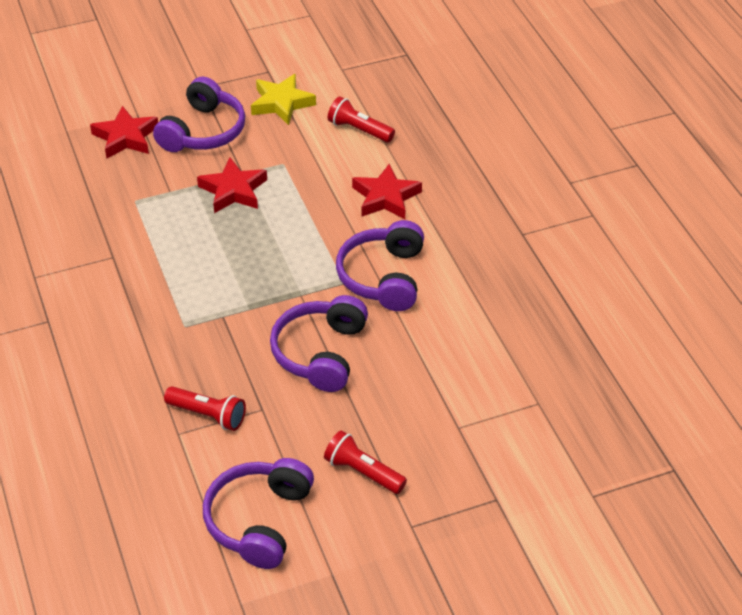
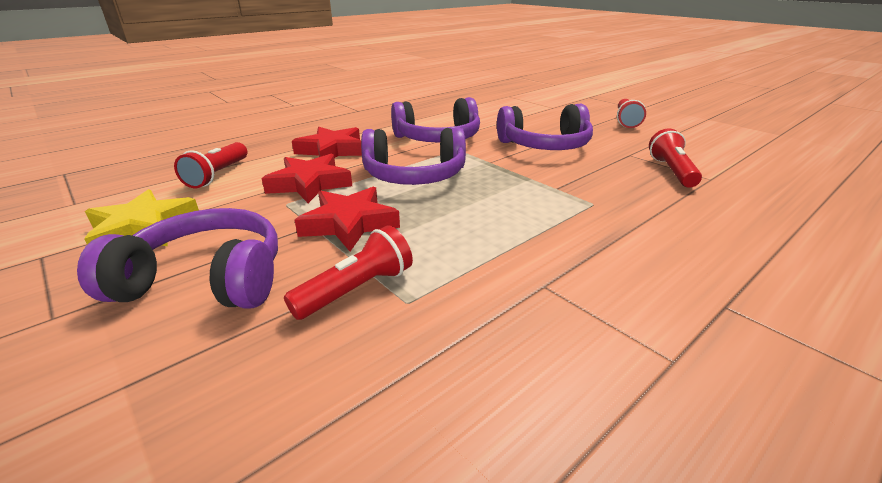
camera: 110 degrees left, 15 degrees down
red star [90,106,158,158] -> red star moved to [262,154,352,203]
purple headphones [203,458,314,569] -> purple headphones moved to [361,127,466,185]
none -> red flashlight [284,225,413,320]

